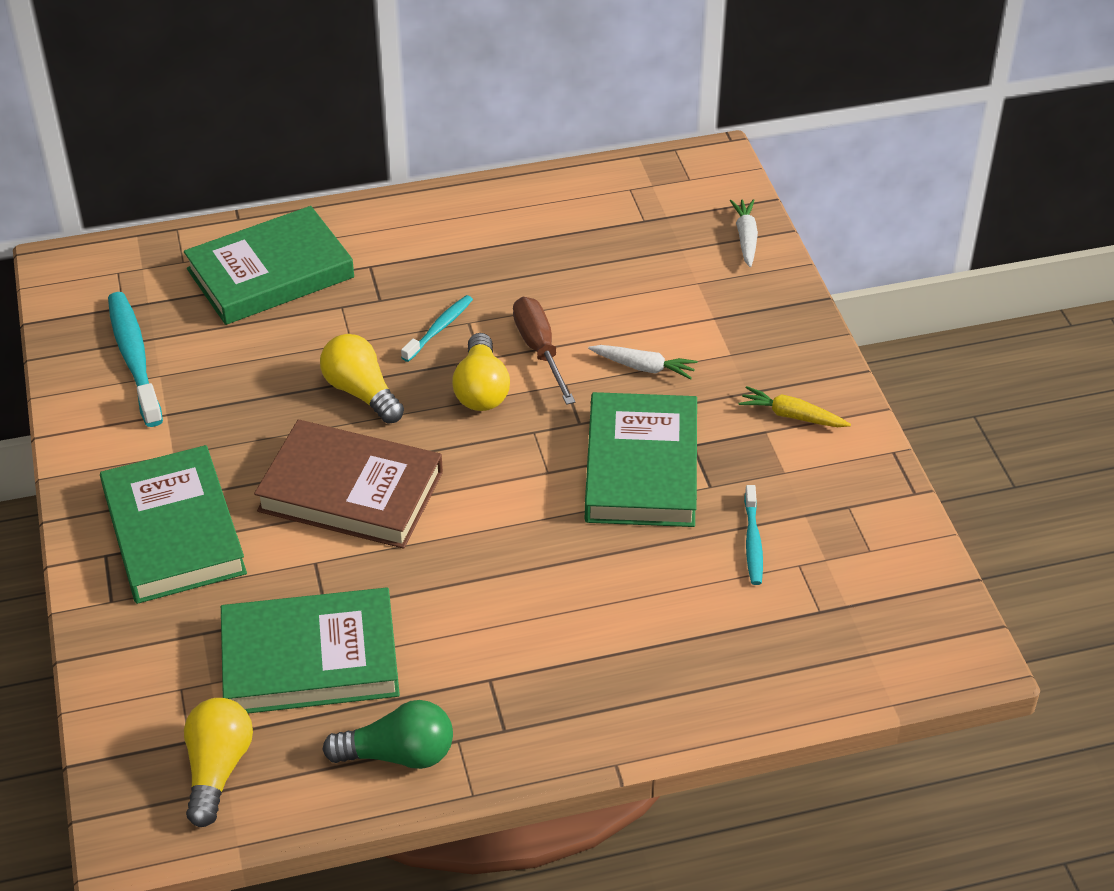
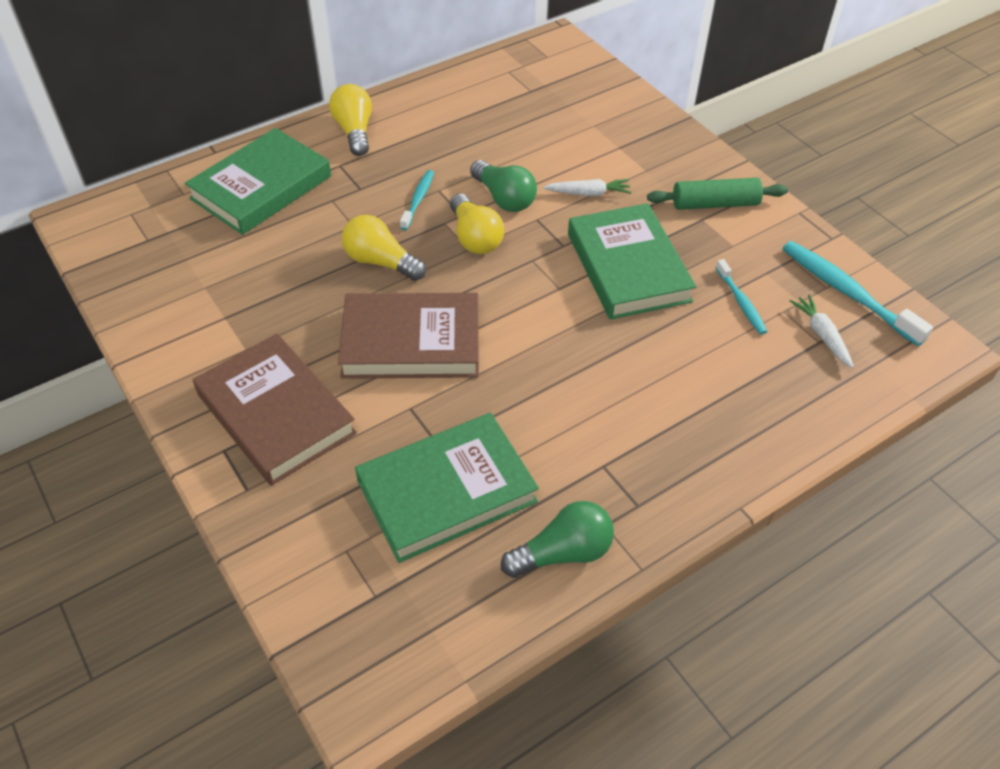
camera: 20 degrees left, 5 degrees up
green book [100,445,247,604] -> brown book [193,334,357,486]
turquoise toothbrush [108,292,163,427] -> turquoise toothbrush moved to [782,241,933,346]
yellow light bulb [184,698,253,827] -> yellow light bulb moved to [329,84,372,156]
brown screwdriver [513,297,575,405] -> green light bulb [470,160,537,212]
white carrot [730,199,758,267] -> white carrot moved to [790,294,854,368]
yellow carrot [739,386,851,427] -> green rolling pin [647,178,788,210]

